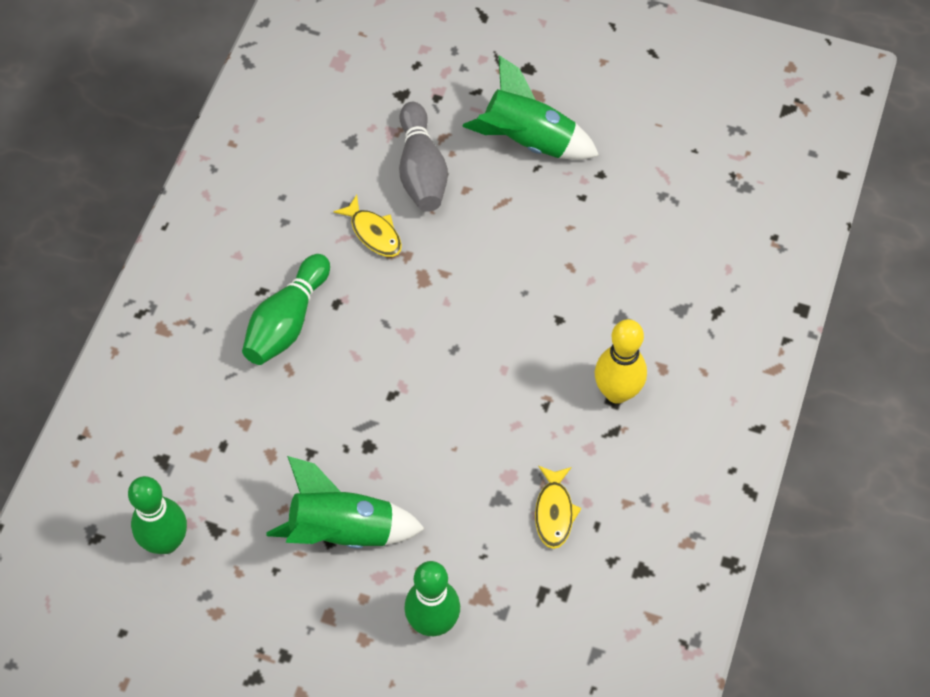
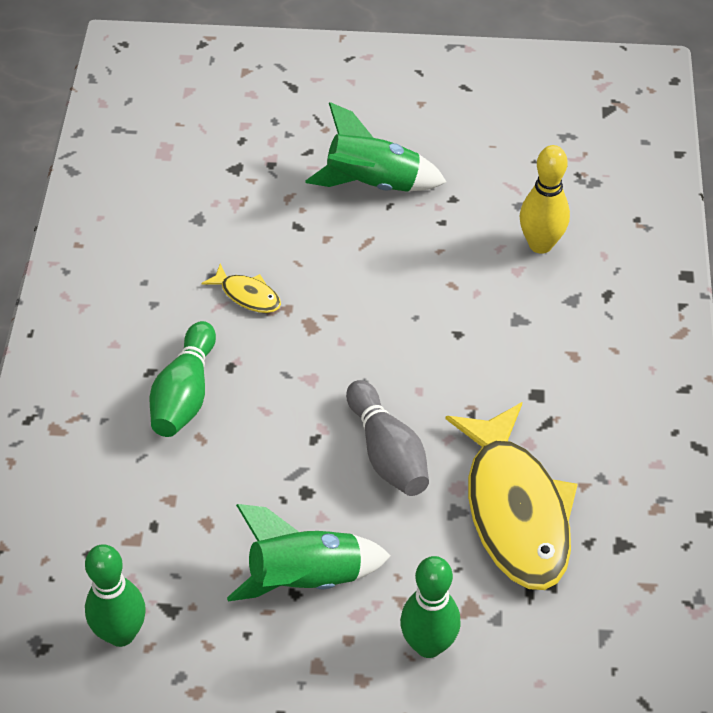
camera: 15 degrees left, 10 degrees down
grey bowling pin [399,102,448,212] -> grey bowling pin moved to [346,380,429,496]
yellow fish [535,466,582,549] -> yellow fish [446,402,578,590], size x2.34
yellow bowling pin [595,319,647,404] -> yellow bowling pin moved to [520,145,570,254]

